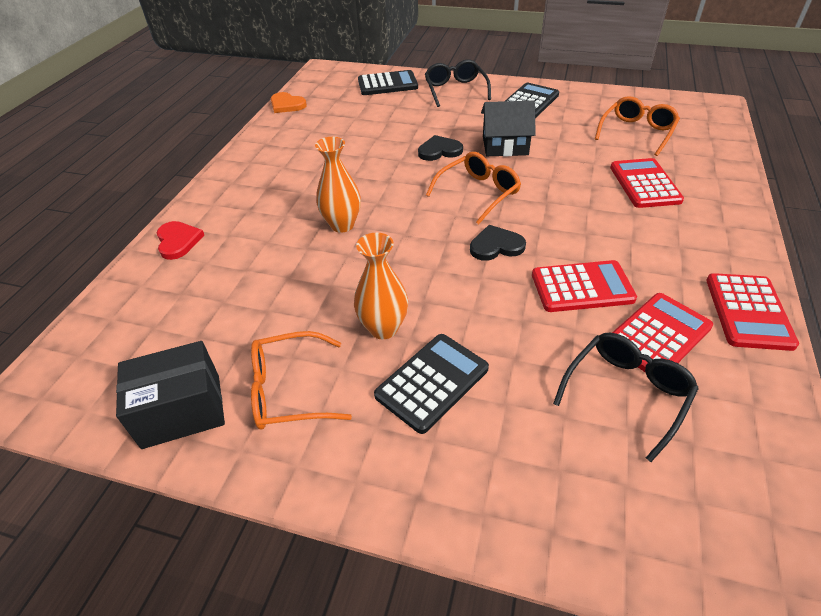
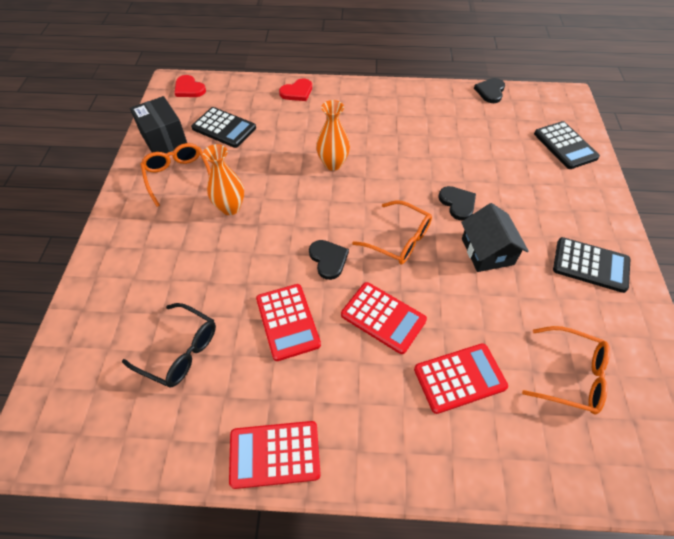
camera: 75 degrees right, 10 degrees up
orange heart [271,92,307,113] -> black heart [474,78,505,103]
black calculator [374,334,489,434] -> black calculator moved to [191,107,256,148]
black glasses [425,60,491,107] -> none
red calculator [612,293,713,373] -> red calculator moved to [341,282,427,354]
none -> red heart [174,75,206,97]

